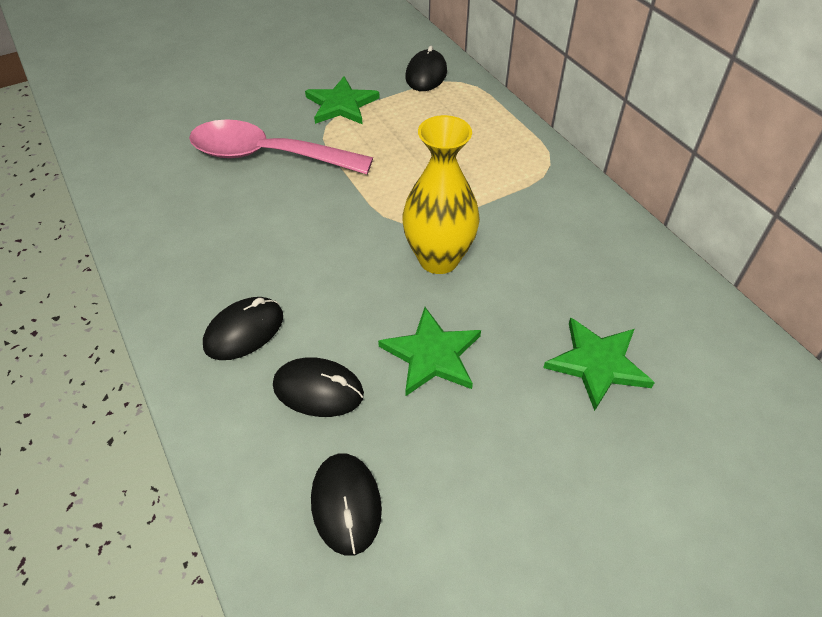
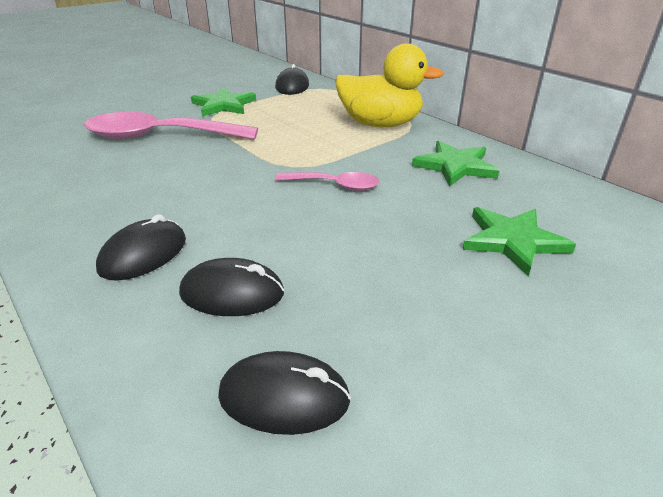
camera: 10 degrees left, 15 degrees down
black mouse [311,453,382,556] -> black mouse turned 60 degrees counterclockwise [218,351,351,435]
green star [378,307,481,396] -> green star moved to [412,141,499,186]
yellow vase [402,115,480,274] -> pink spoon [275,172,380,191]
none -> yellow duck [335,43,444,127]

